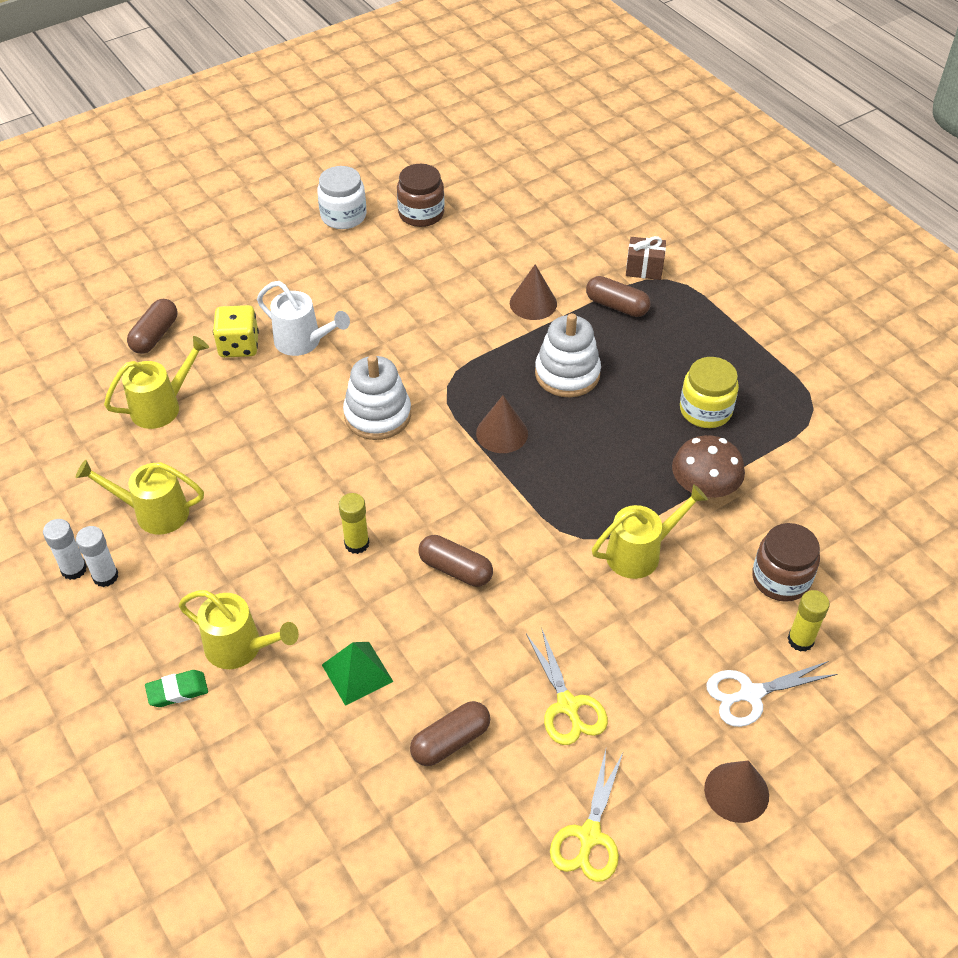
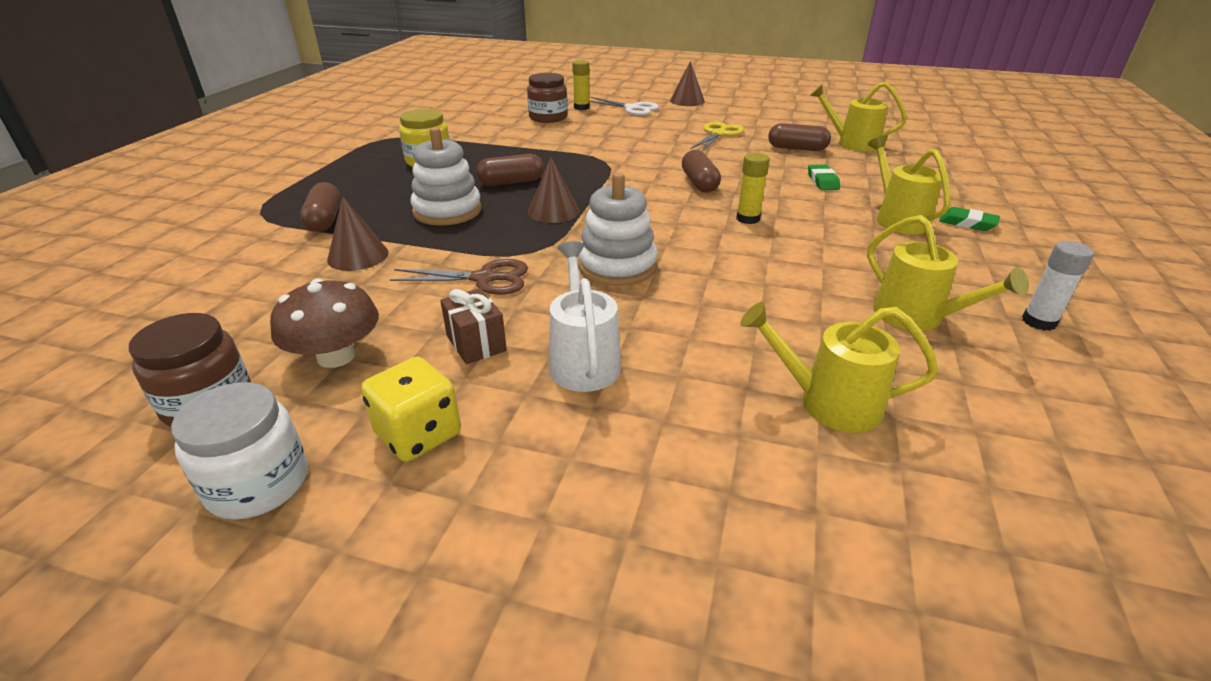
camera: 130 degrees left, 15 degrees down
white glue stick [76,526,118,587] -> none
brown capsule [127,299,178,354] -> brown capsule moved to [476,154,544,186]
yellow dice [213,305,259,358] -> yellow dice moved to [361,356,461,462]
green pyramid [322,642,393,706] -> green eraser [808,165,840,190]
yellow scissors [550,750,624,882] -> none
yellow watering can [592,484,708,579] -> yellow watering can moved to [810,82,907,152]
brown gift [626,236,666,280] -> brown gift moved to [440,288,507,364]
brown mushroom [672,435,745,498] -> brown mushroom moved to [270,279,379,368]
none -> brown scissors [389,259,528,295]

